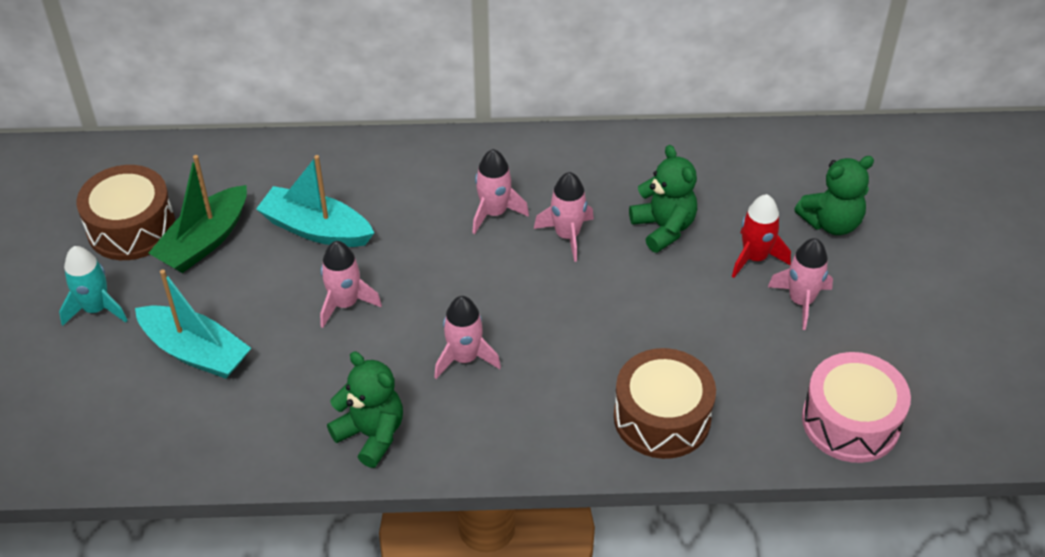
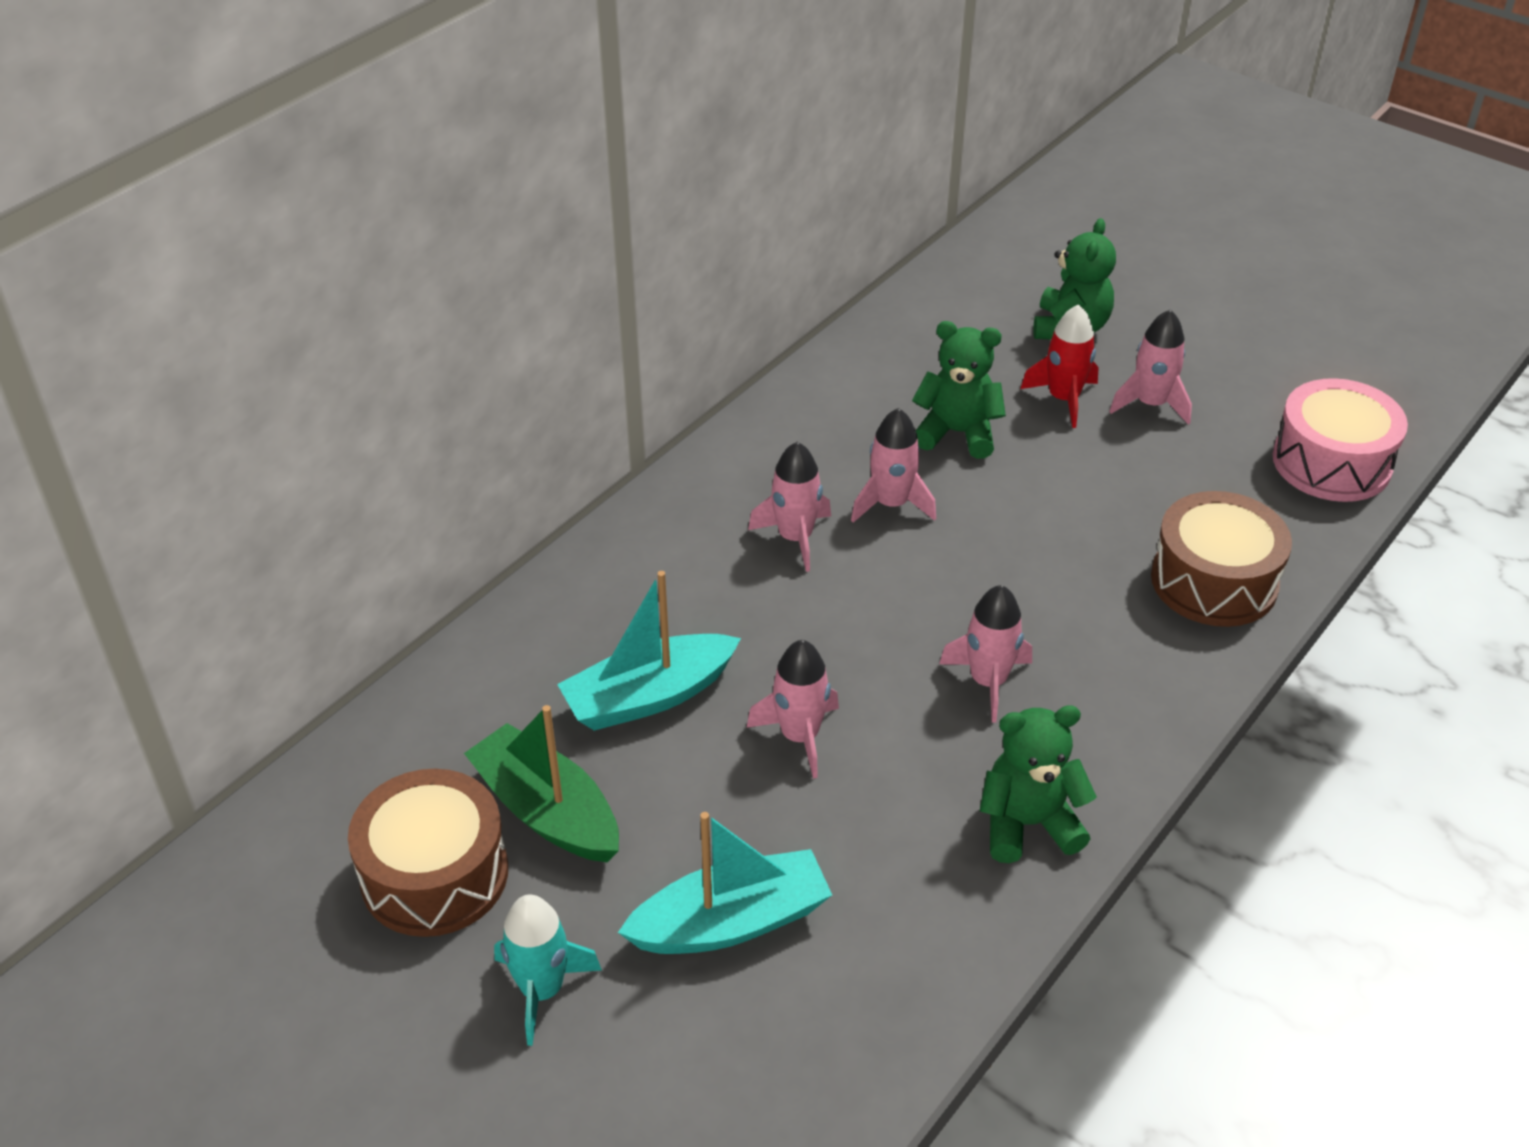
camera: 50 degrees left, 5 degrees down
green boat [149,155,247,273] -> green boat turned 150 degrees clockwise [464,705,619,862]

